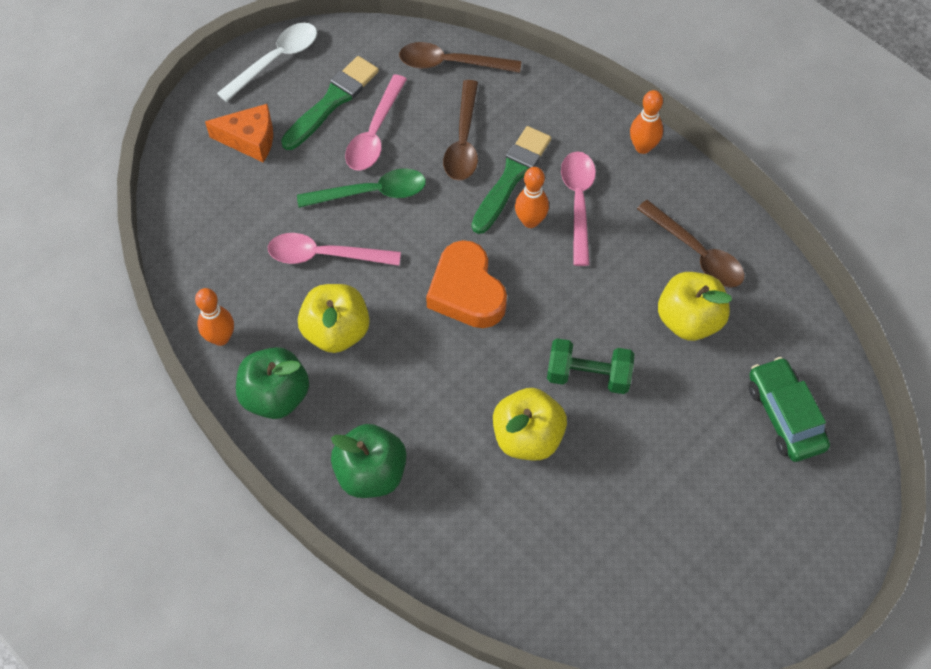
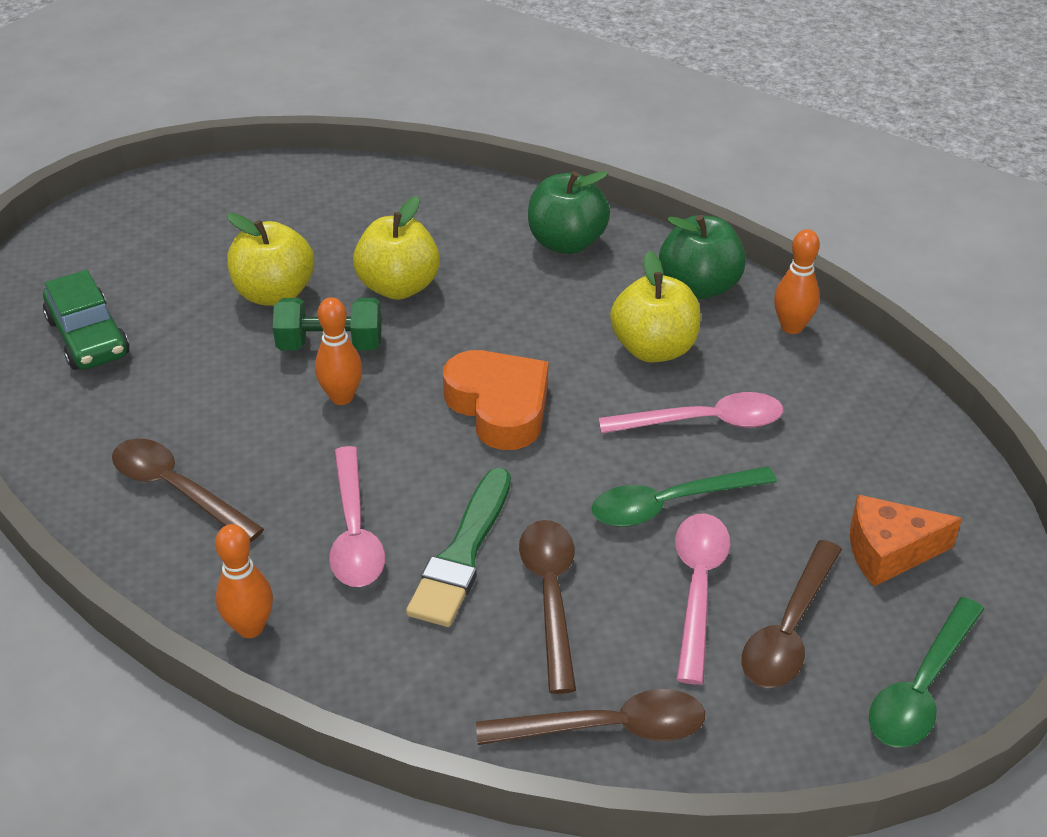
camera: 170 degrees right, 20 degrees down
white spoon [217,23,317,102] -> green spoon [869,597,984,747]
green brush [281,56,379,150] -> brown spoon [742,540,842,688]
orange bowling pin [515,167,549,228] -> orange bowling pin moved to [315,297,362,405]
yellow apple [658,272,732,341] -> yellow apple moved to [227,213,314,306]

